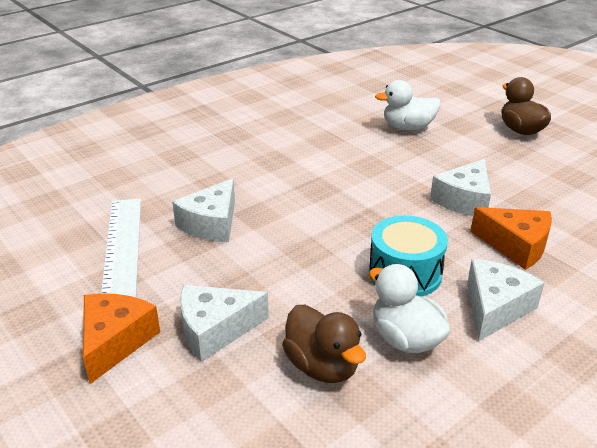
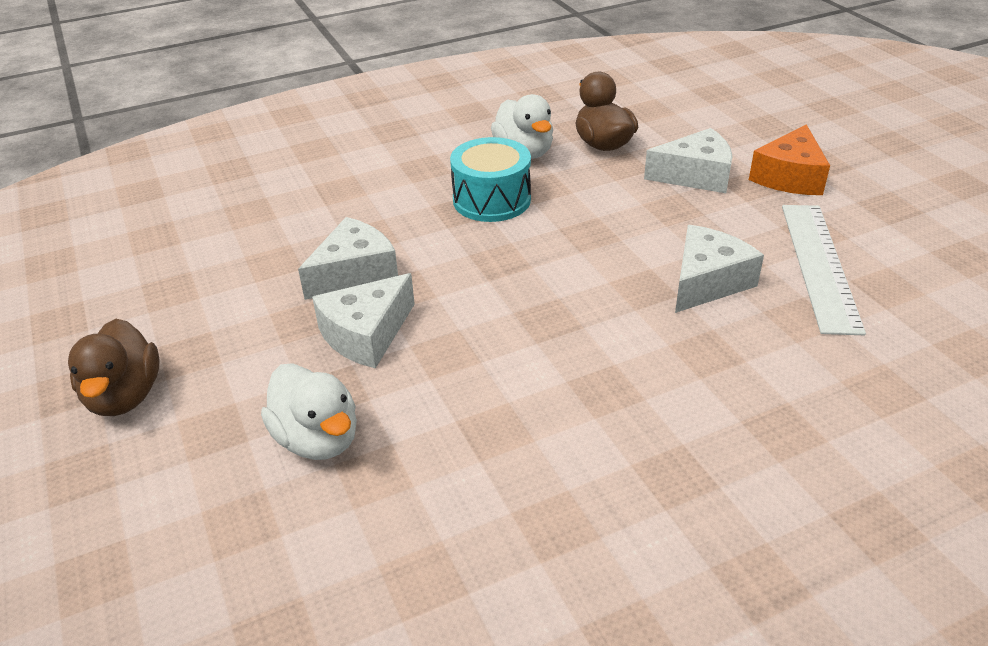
camera: 165 degrees left, 5 degrees up
white duck [375,80,441,130] -> white duck turned 45 degrees clockwise [261,363,357,460]
white cheese [467,259,545,341] -> white cheese moved to [312,273,415,368]
orange cheese [471,207,552,270] -> none

